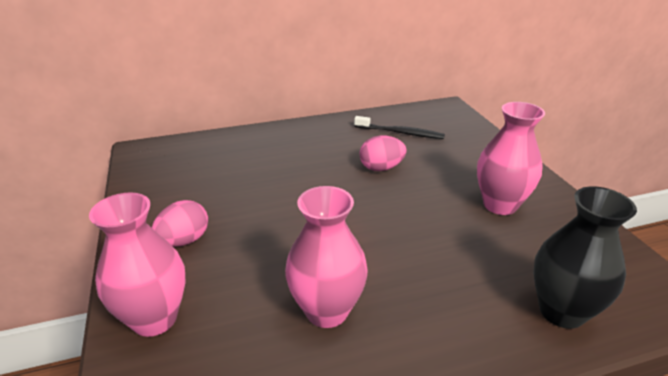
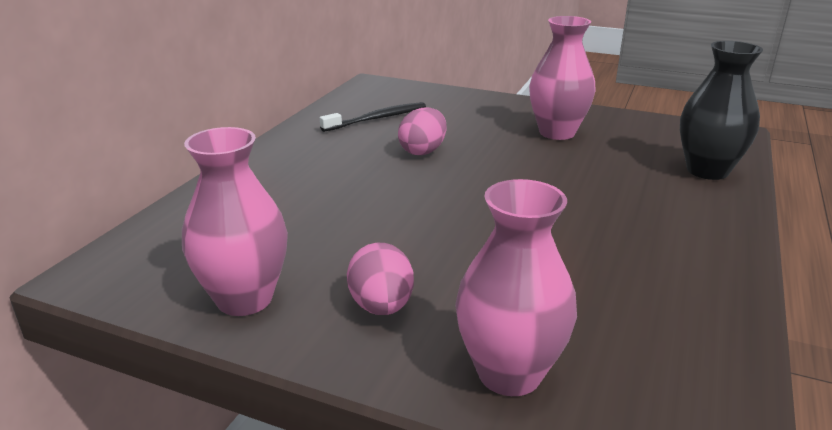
camera: 50 degrees left, 5 degrees down
pink vase [285,186,368,328] -> pink vase moved to [182,127,288,316]

